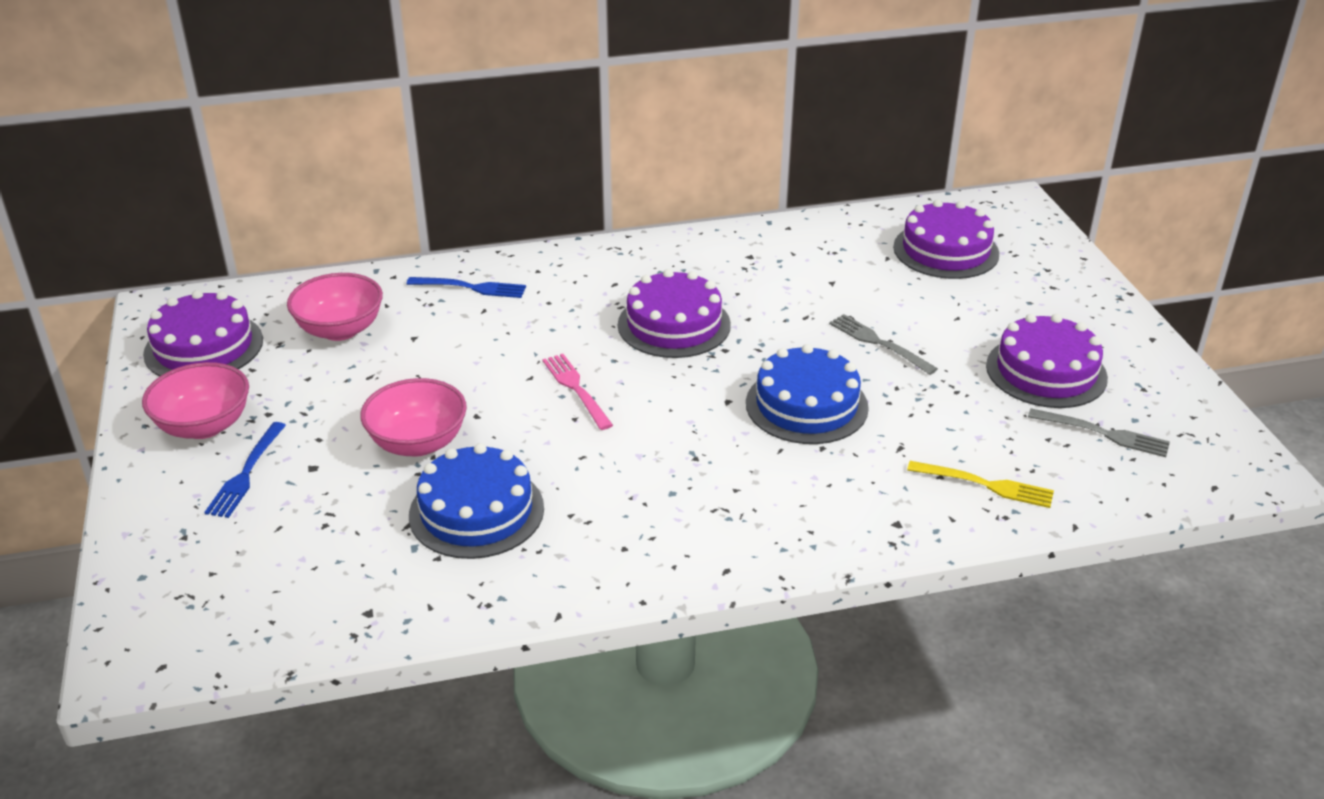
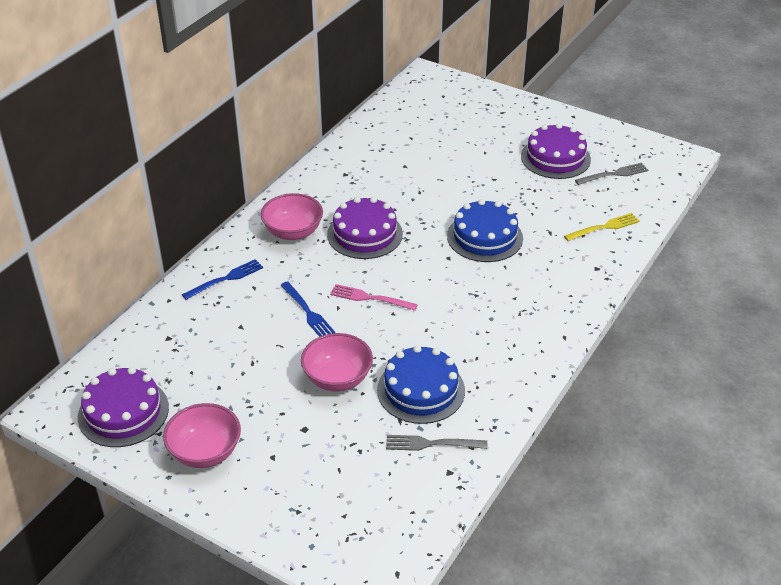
camera: 45 degrees left, 5 degrees up
blue fork [204,422,286,518] -> blue fork moved to [281,282,335,337]
pink bowl [287,273,383,341] -> pink bowl moved to [261,193,323,240]
grey fork [829,314,938,375] -> grey fork moved to [386,435,487,451]
purple cake [893,200,999,279] -> none

